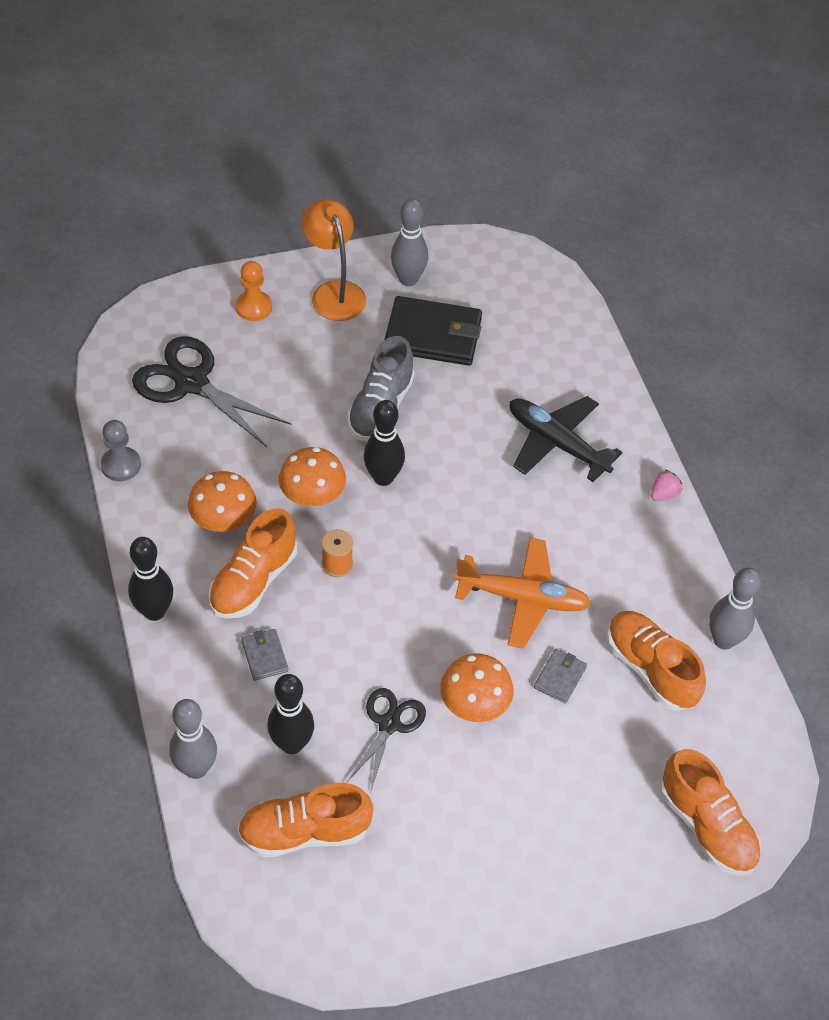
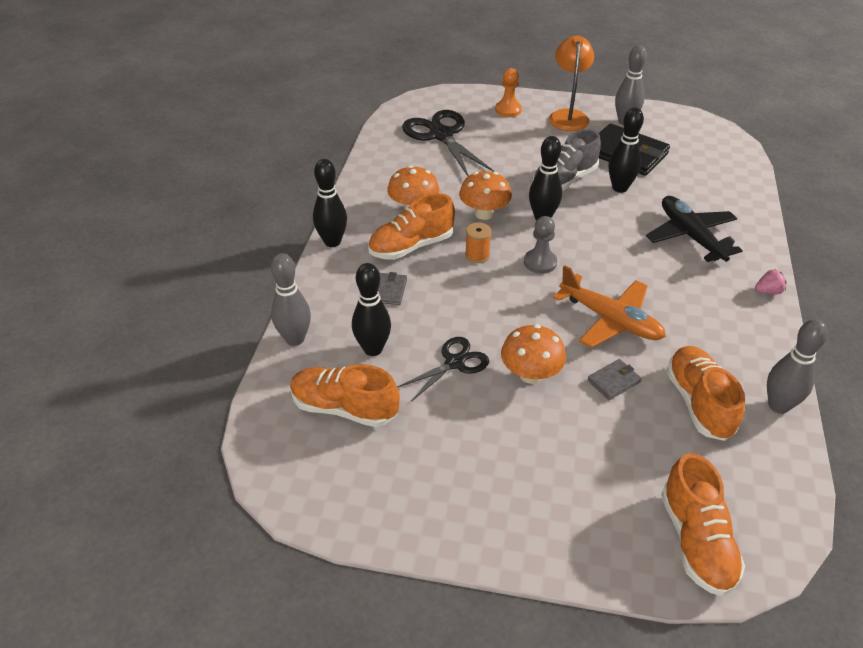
camera: 30 degrees right, 10 degrees down
grey pawn [101,420,141,481] -> grey pawn moved to [524,216,557,274]
none -> black bowling pin [609,107,644,193]

